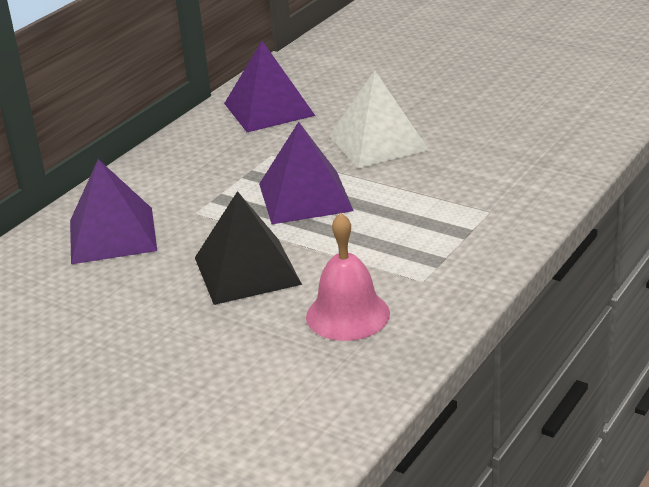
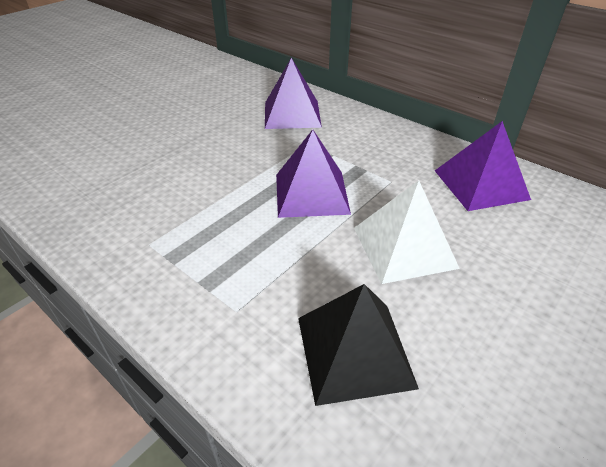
camera: 95 degrees right, 10 degrees up
black pyramid [195,191,302,305] -> black pyramid moved to [298,284,419,406]
pink bell [306,213,390,341] -> none

